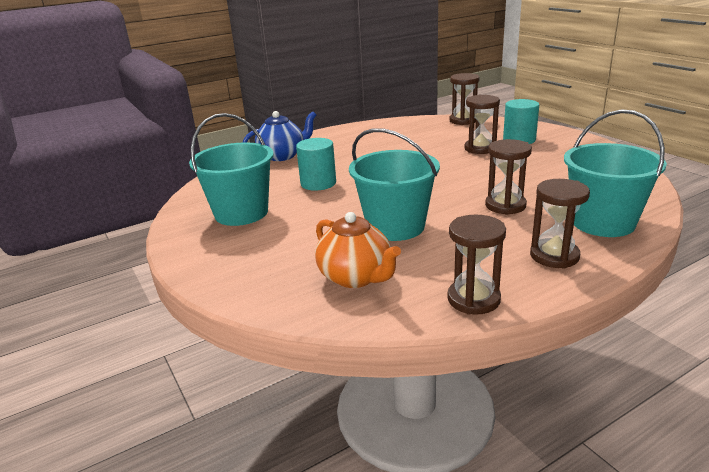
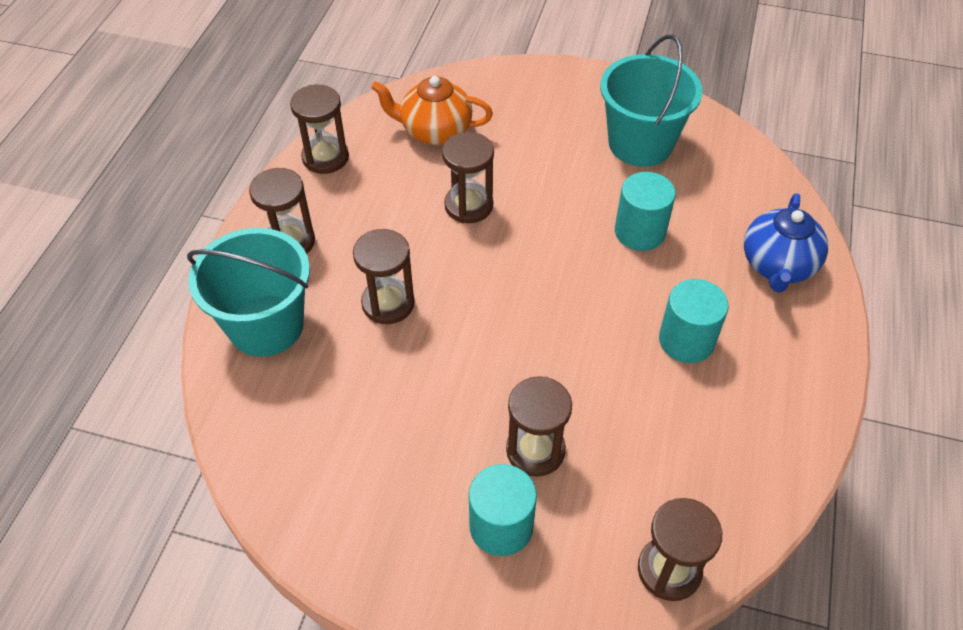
camera: 135 degrees right, 25 degrees up
turquoise bucket [349,128,440,241] -> brown hourglass [442,132,494,223]
none -> turquoise cylinder [659,279,729,363]

